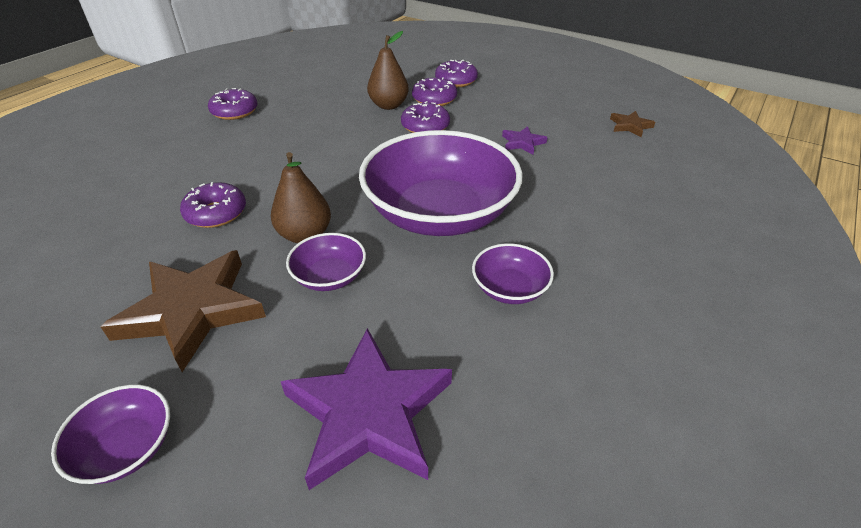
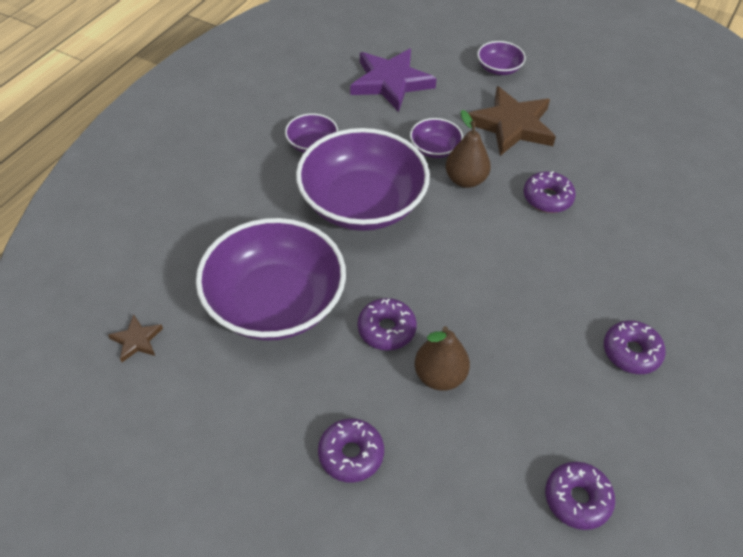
camera: 175 degrees right, 10 degrees up
purple donut [412,77,457,106] -> purple donut moved to [545,462,615,530]
purple star [502,126,548,154] -> purple bowl [196,218,346,341]

